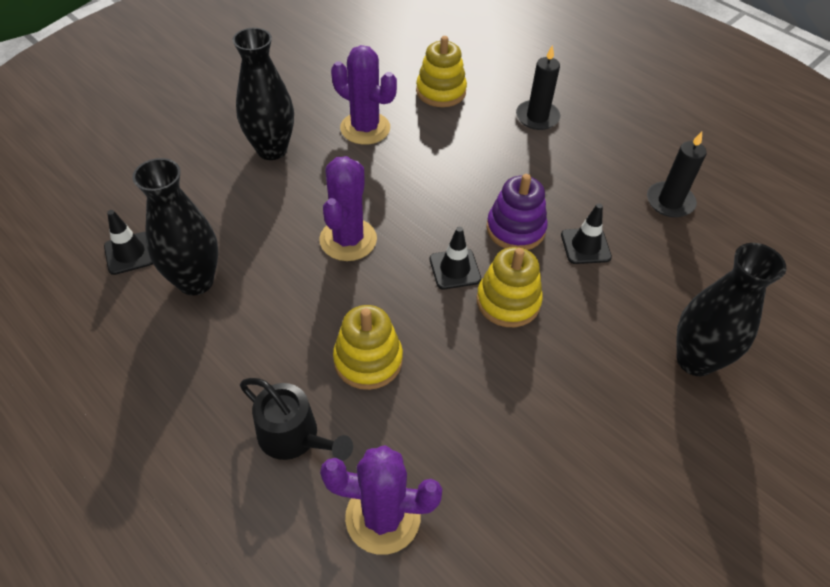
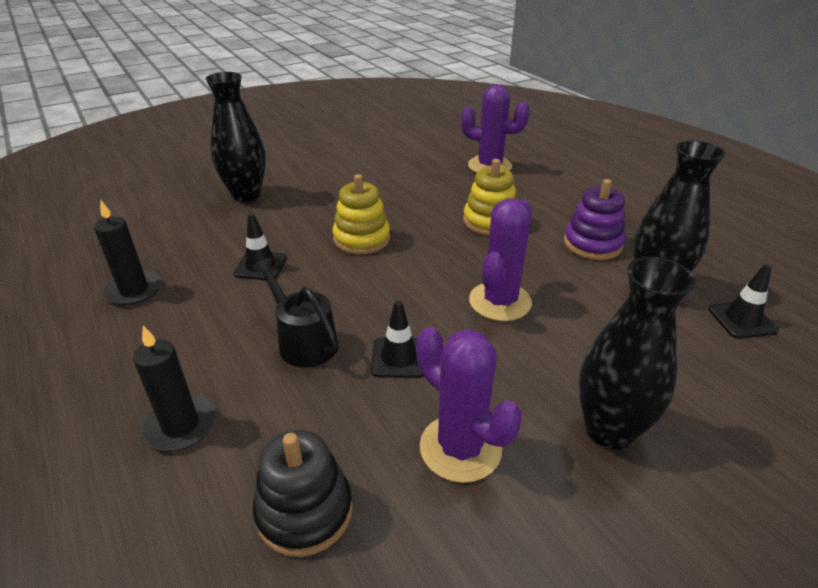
camera: 165 degrees left, 15 degrees down
black watering can [240,378,353,461] -> black watering can moved to [252,258,338,367]
yellow stacking toy [416,36,467,107] -> black stacking toy [253,430,353,557]
black traffic cone [430,227,481,289] -> black traffic cone moved to [371,300,424,378]
purple stacking toy [486,174,548,250] -> purple stacking toy moved to [564,179,626,260]

